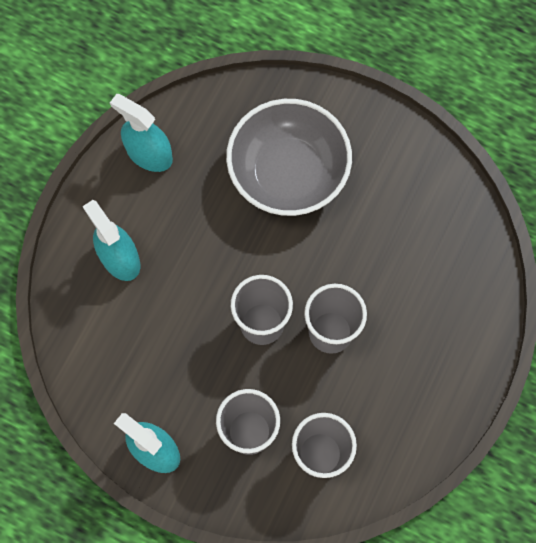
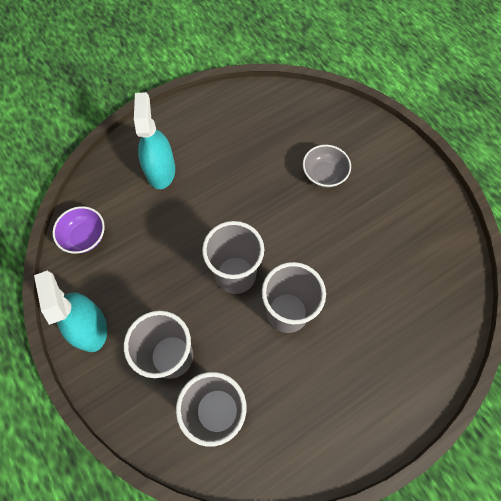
camera: 30 degrees right, 5 degrees down
turquoise spray bottle [110,94,173,172] -> none
grey bowl [226,99,352,216] -> grey bowl [303,145,351,188], size x0.44
none -> purple bowl [53,206,105,254]

